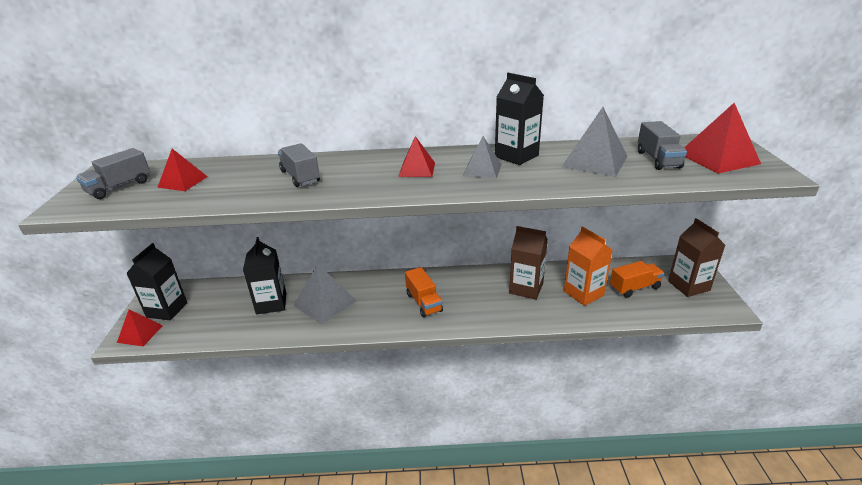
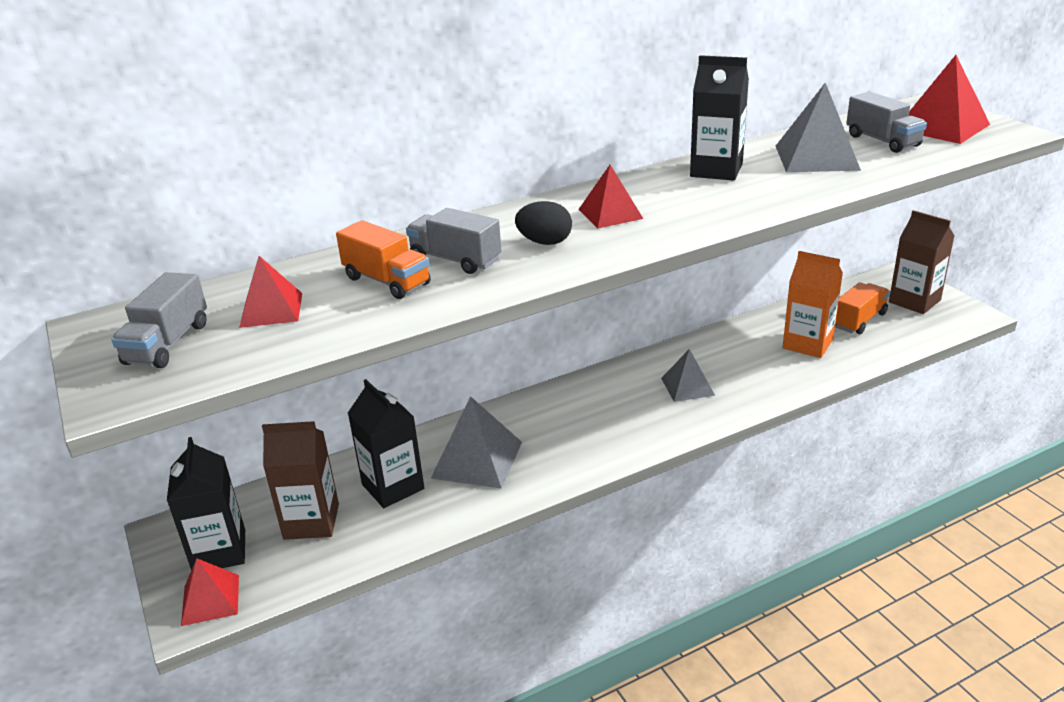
camera: 25 degrees left, 0 degrees up
orange truck [405,267,443,317] -> orange truck moved to [336,220,431,299]
grey pyramid [463,136,502,179] -> grey pyramid moved to [661,349,715,402]
brown carton [509,226,548,300] -> brown carton moved to [262,421,339,540]
none -> black egg [515,201,572,245]

